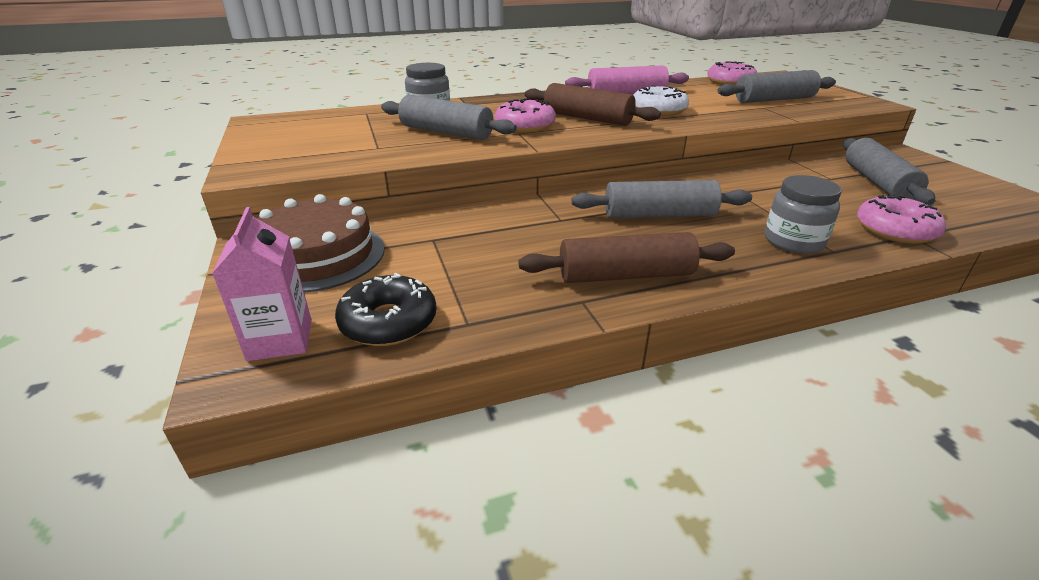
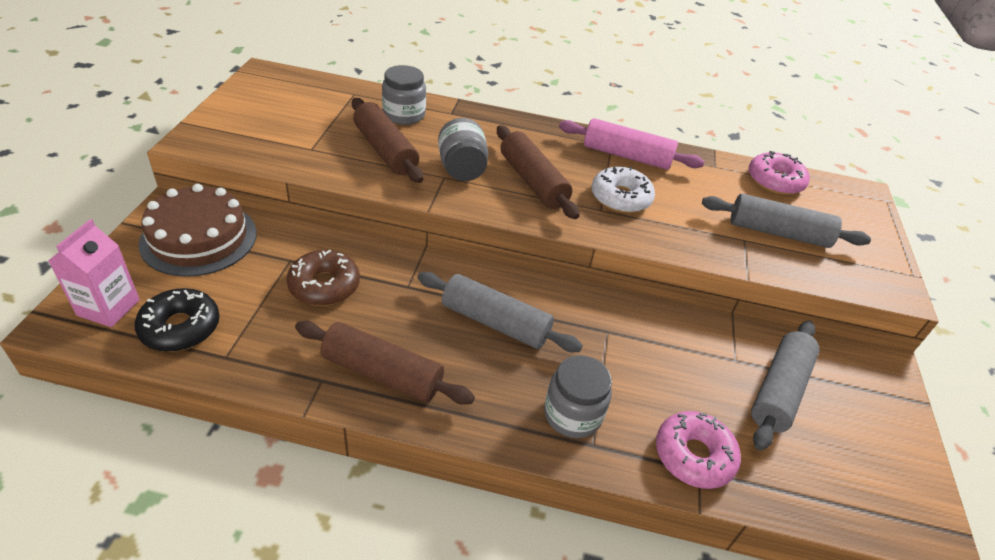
camera: 25 degrees right, 10 degrees up
grey rolling pin [381,95,517,140] -> brown rolling pin [352,98,423,183]
pink donut [495,98,556,133] -> grey jar [438,118,488,181]
none -> brown donut [287,250,360,306]

